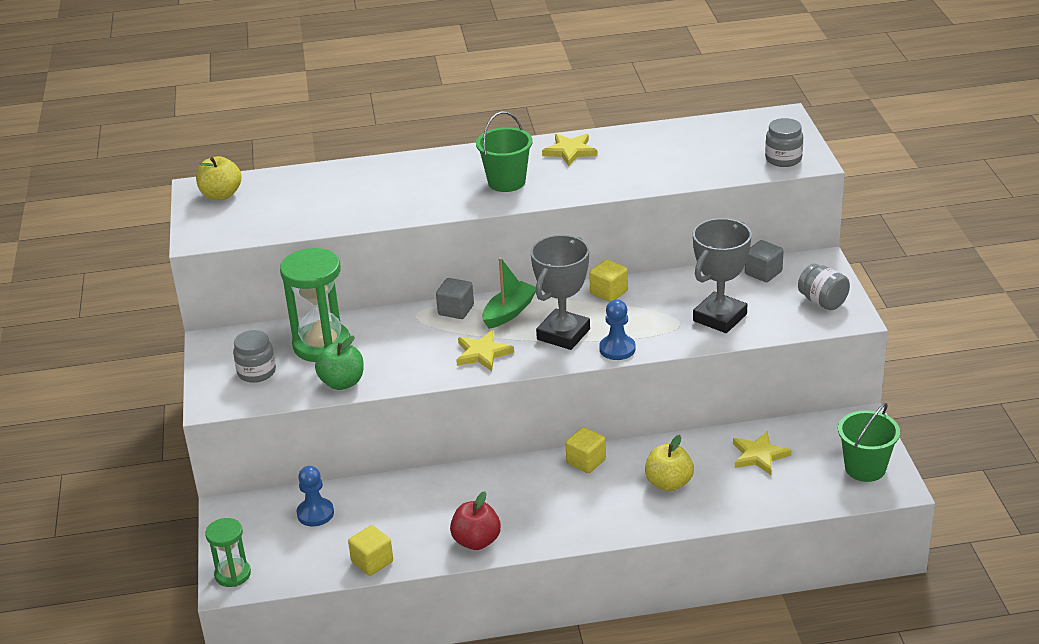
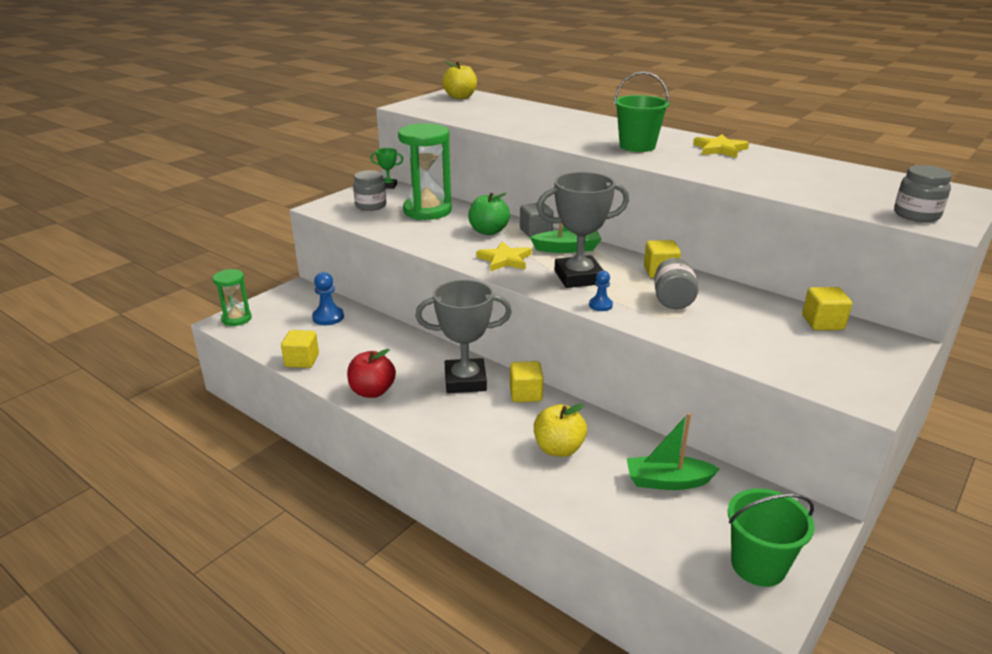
camera: 45 degrees right, 5 degrees down
green apple [315,336,364,390] -> green apple moved to [468,192,510,235]
blue pawn [599,299,636,360] -> blue pawn [589,271,613,311], size x0.62
grey trophy [693,218,751,333] -> grey trophy moved to [415,280,512,393]
yellow star [733,431,791,475] -> green boat [627,413,720,490]
grey cube [745,240,784,282] -> yellow cube [802,287,852,330]
grey jar [798,264,850,310] -> grey jar moved to [654,258,698,309]
none -> green trophy [370,148,403,189]

